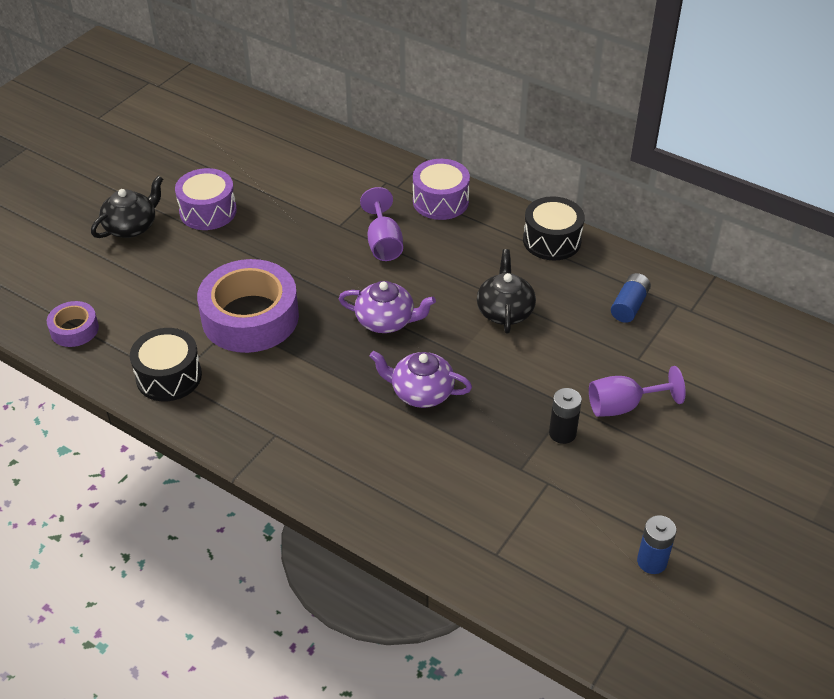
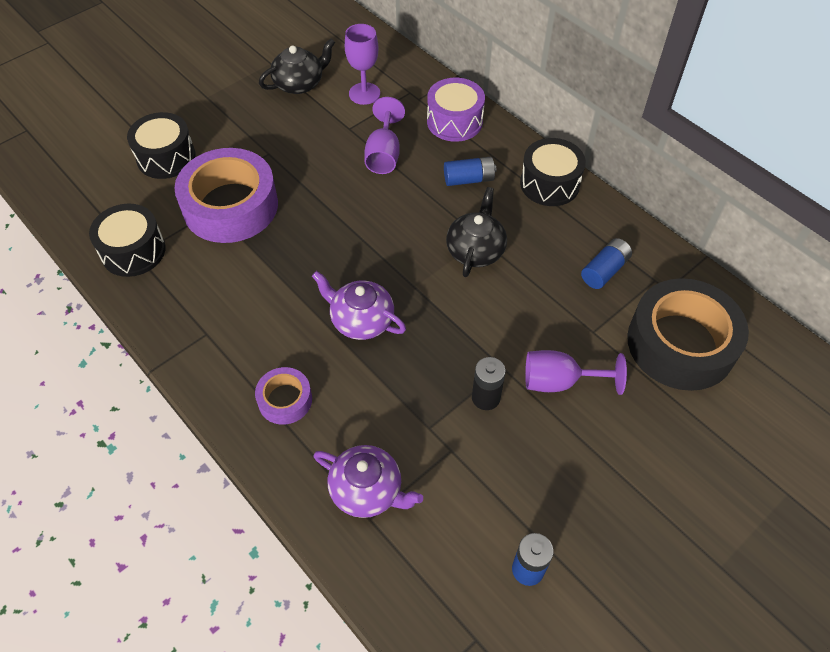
camera: 15 degrees right, 10 degrees up
purple tape [47,301,99,347] -> purple tape moved to [255,367,312,425]
black teapot [91,176,163,238] -> black teapot moved to [259,39,335,94]
purple drum [175,168,237,230] -> none
purple teapot [339,281,436,333] -> purple teapot moved to [313,445,423,518]
none -> black drum [127,112,196,179]
none -> purple goblet [345,24,380,105]
none -> blue battery [444,157,497,186]
none -> black tape [627,278,749,391]

